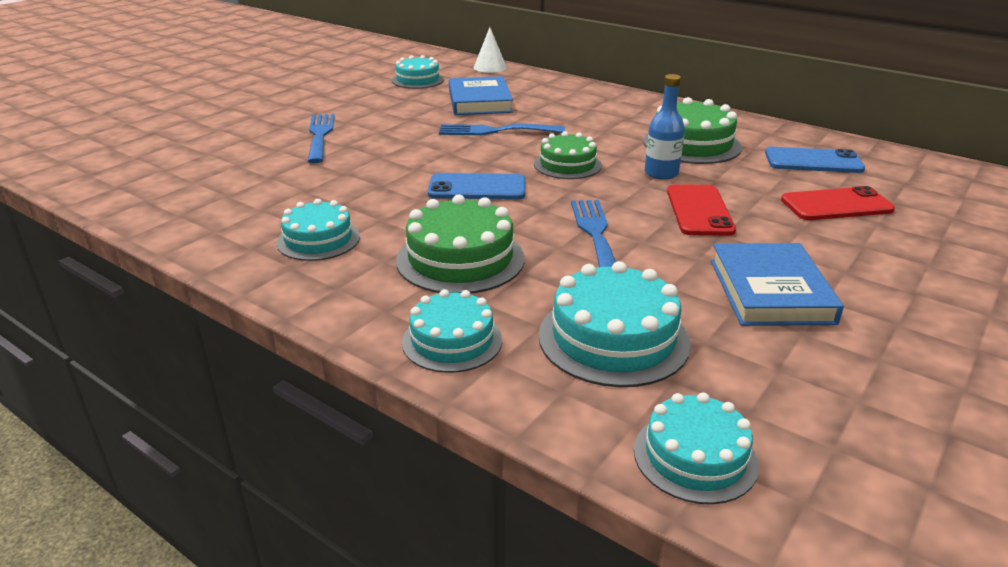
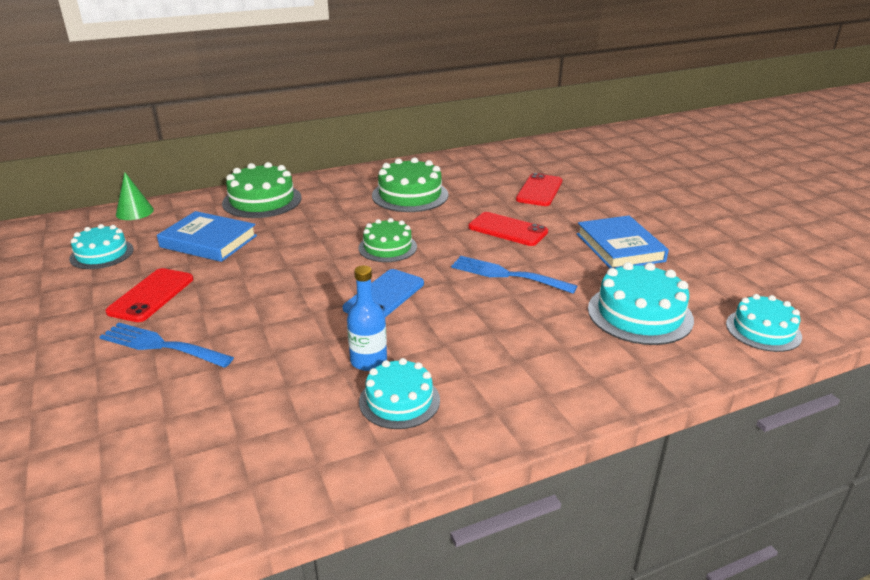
camera: 60 degrees left, 0 degrees up
green cake [396,195,525,294] -> green cake moved to [222,162,302,218]
turquoise cake [402,289,503,373] -> none
blue fork [439,124,565,135] -> none
white cone [474,27,507,73] -> green cone [116,172,154,220]
blue bottle [645,74,685,180] -> blue bottle moved to [347,265,387,371]
blue book [711,243,844,326] -> blue book turned 45 degrees clockwise [577,216,669,268]
blue phone [765,147,865,173] -> none
none -> red phone [105,268,193,322]

